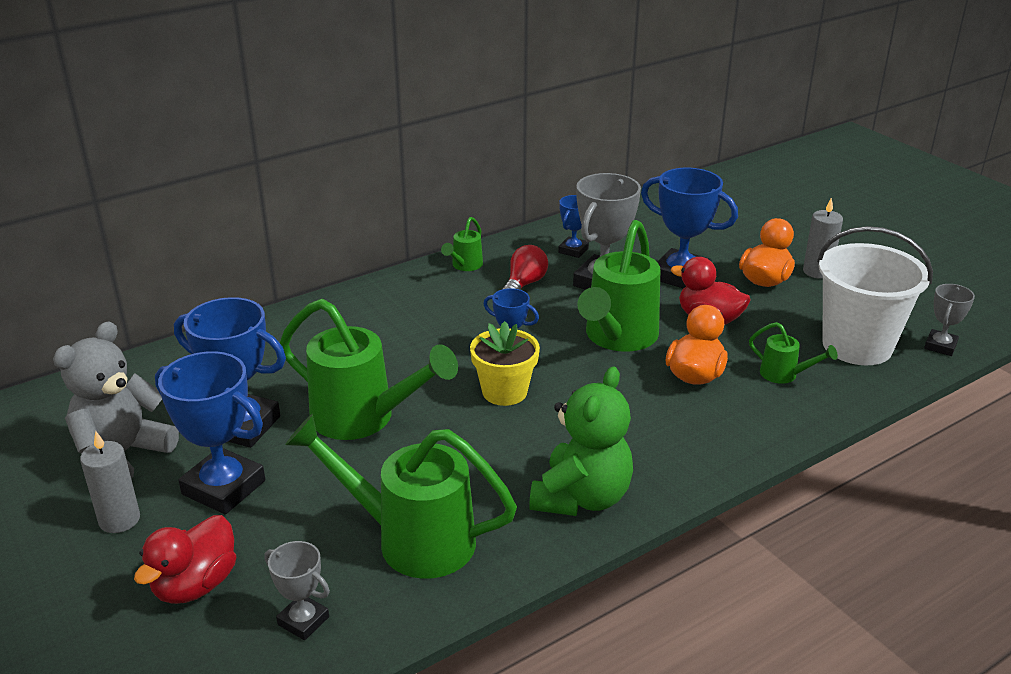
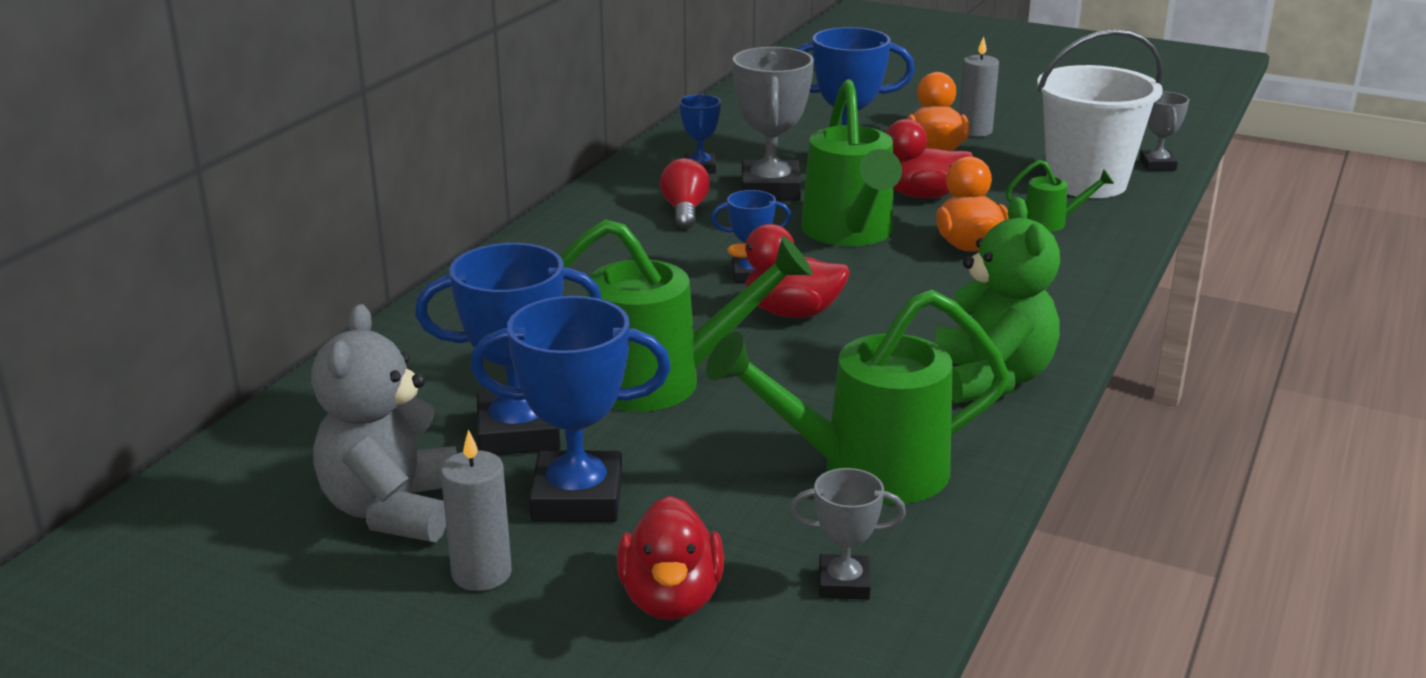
camera: 30 degrees left, 5 degrees down
green watering can [441,217,483,271] -> none
yellow flower pot [470,321,540,406] -> red duck [727,224,850,318]

